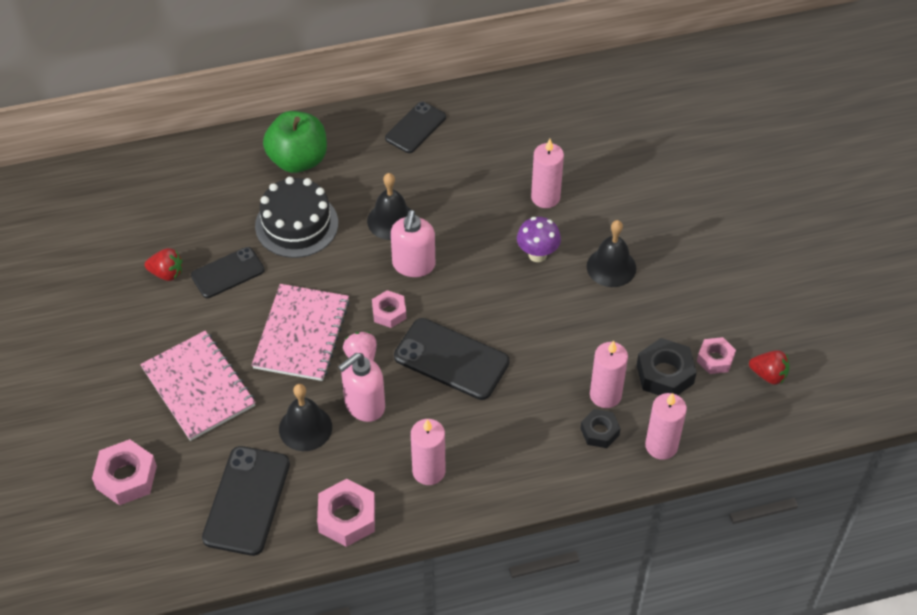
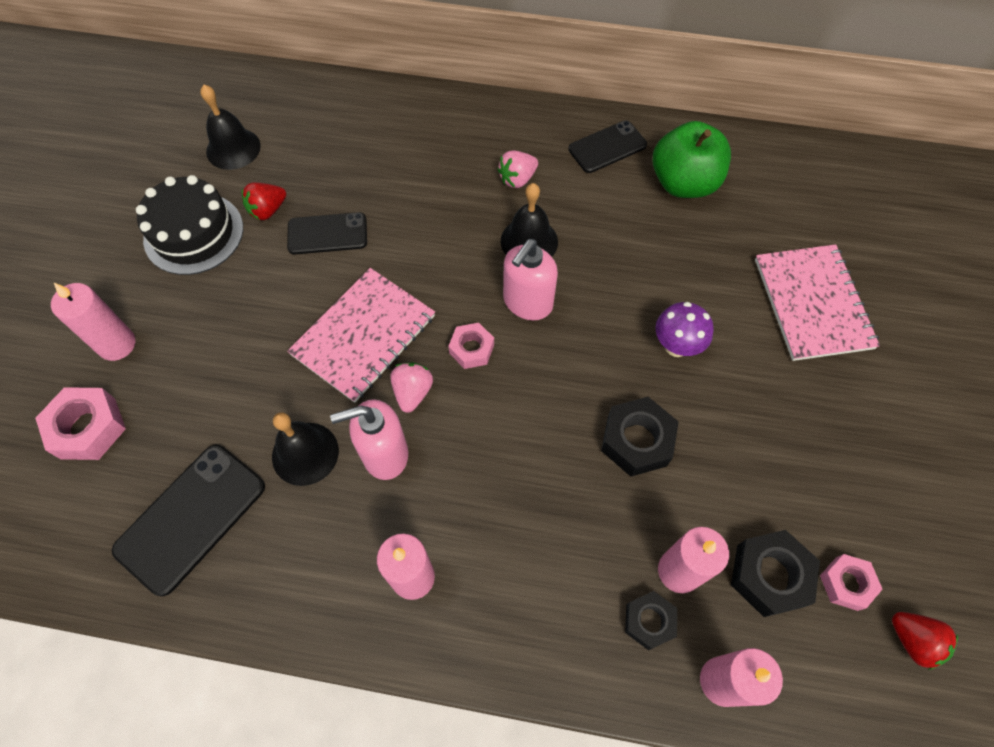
camera: 25 degrees right, 10 degrees up
pink notebook [140,331,256,441] -> pink notebook moved to [755,244,880,361]
red strawberry [145,248,182,281] -> red strawberry turned 105 degrees clockwise [242,182,286,220]
black cake [255,177,338,258] -> black cake moved to [136,175,243,275]
green apple [263,111,327,173] -> green apple moved to [653,121,731,198]
pink nut [317,479,375,547] -> none
black phone [394,318,510,400] -> none
pink candle [531,139,564,208] -> pink candle moved to [51,283,135,361]
black bell [587,220,636,287] -> black bell moved to [200,85,261,170]
none -> pink strawberry [498,150,538,188]
none -> black nut [601,397,679,477]

